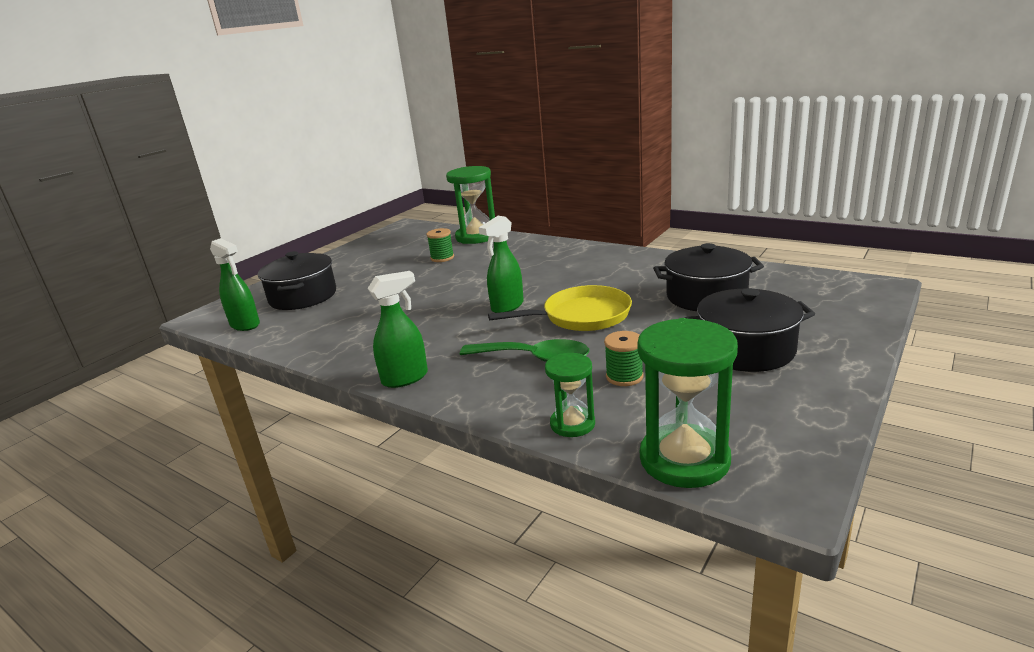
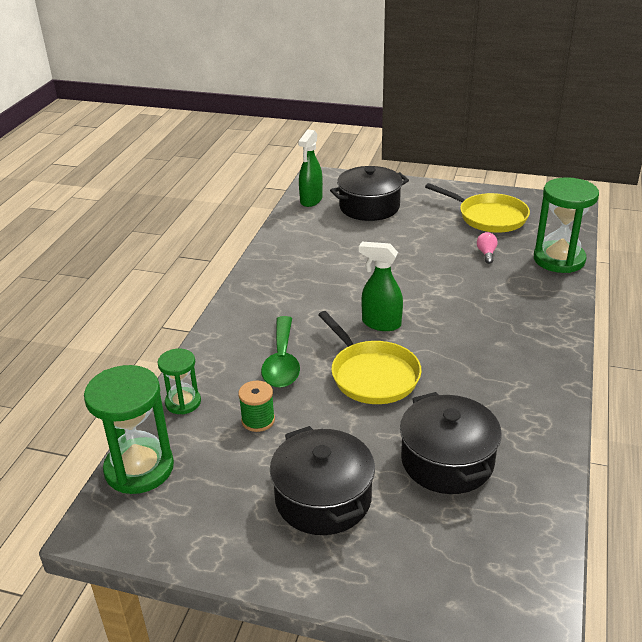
camera: 70 degrees right, 10 degrees up
green spray bottle [367,271,428,388] -> none
green spool [426,228,454,262] -> pink light bulb [477,232,498,264]
none -> yellow pan [425,183,530,233]

